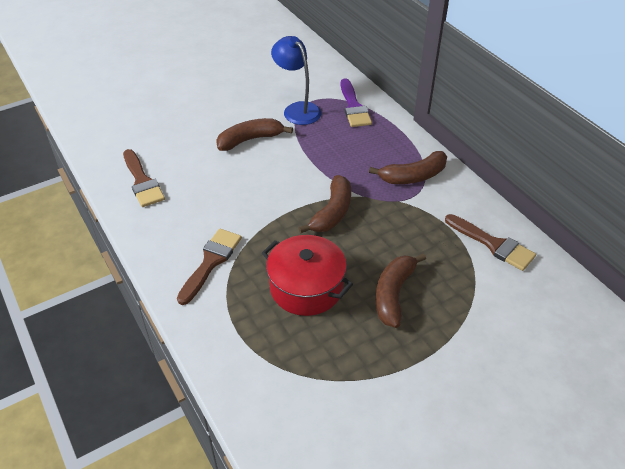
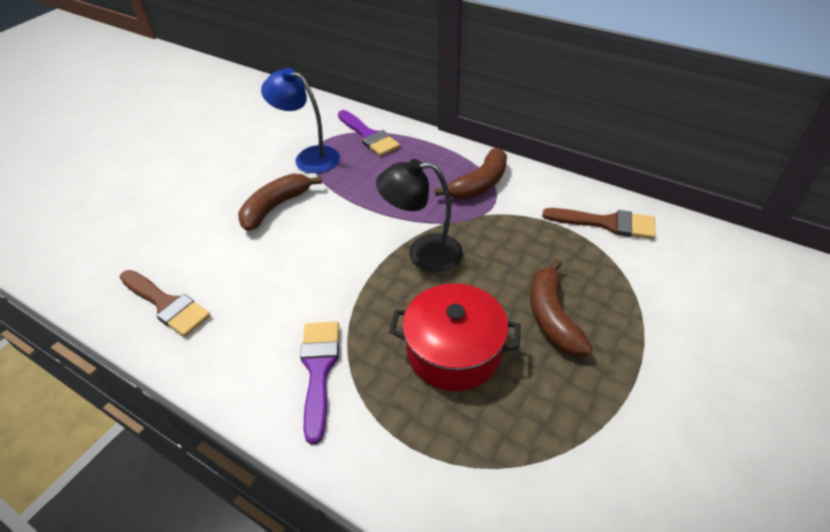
camera: 25 degrees left, 0 degrees up
brown brush [177,229,242,305] -> purple brush [300,321,339,444]
brown banana [298,175,351,233] -> black lamp [376,159,463,272]

